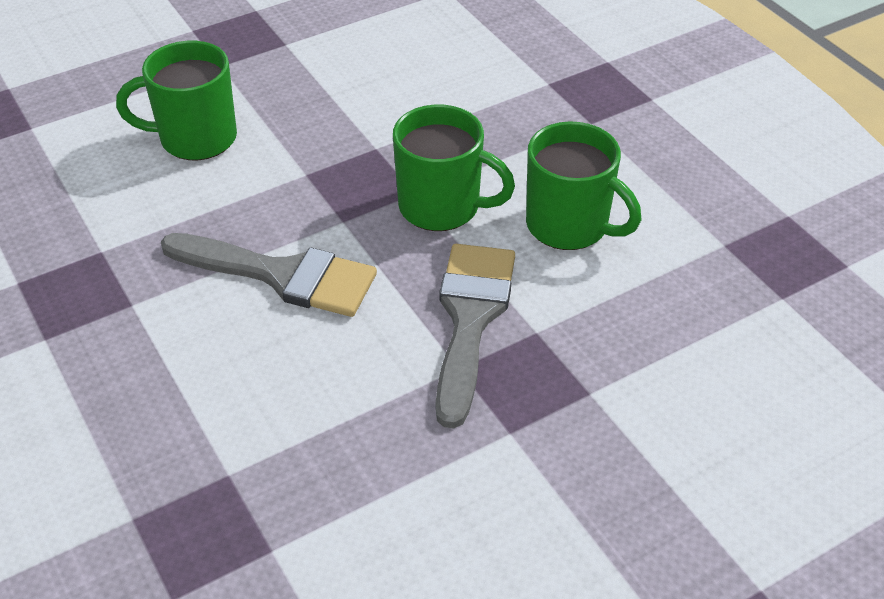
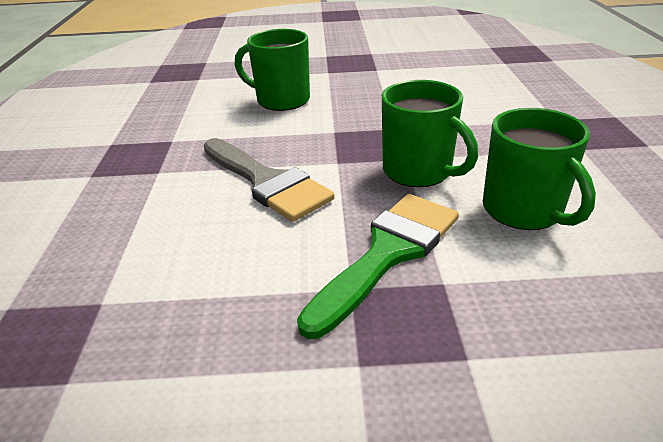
camera: 30 degrees right, 10 degrees down
grey brush [436,244,515,428] -> green brush [297,194,459,339]

